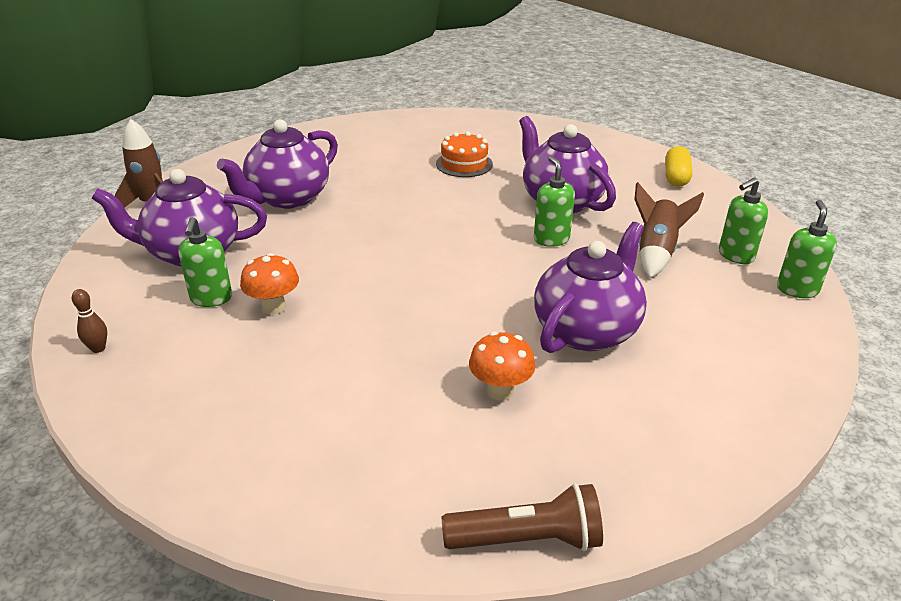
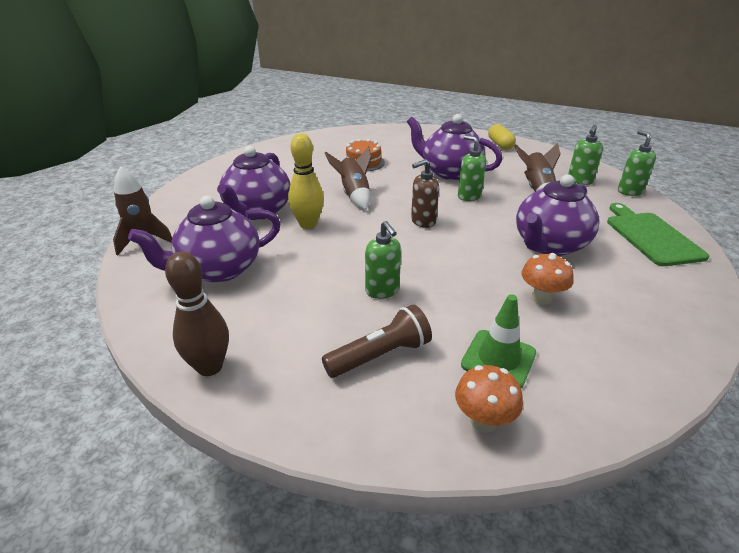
camera: 25 degrees left, 0 degrees up
brown bowling pin [72,289,107,353] -> brown bowling pin [165,251,229,376], size x2.02
green soap dispenser [178,217,232,307] -> green soap dispenser moved to [365,221,401,299]
orange mushroom [240,253,299,315] -> orange mushroom moved to [455,365,523,433]
brown flashlight [442,483,603,551] -> brown flashlight moved to [322,305,432,378]
purple teapot [534,222,647,353] -> purple teapot turned 150 degrees counterclockwise [516,174,600,256]
none -> yellow bowling pin [288,133,324,229]
none -> brown rocket [325,146,372,210]
none -> brown soap dispenser [411,159,439,228]
none -> green traffic cone [461,294,536,388]
none -> green cutting board [607,203,709,266]

